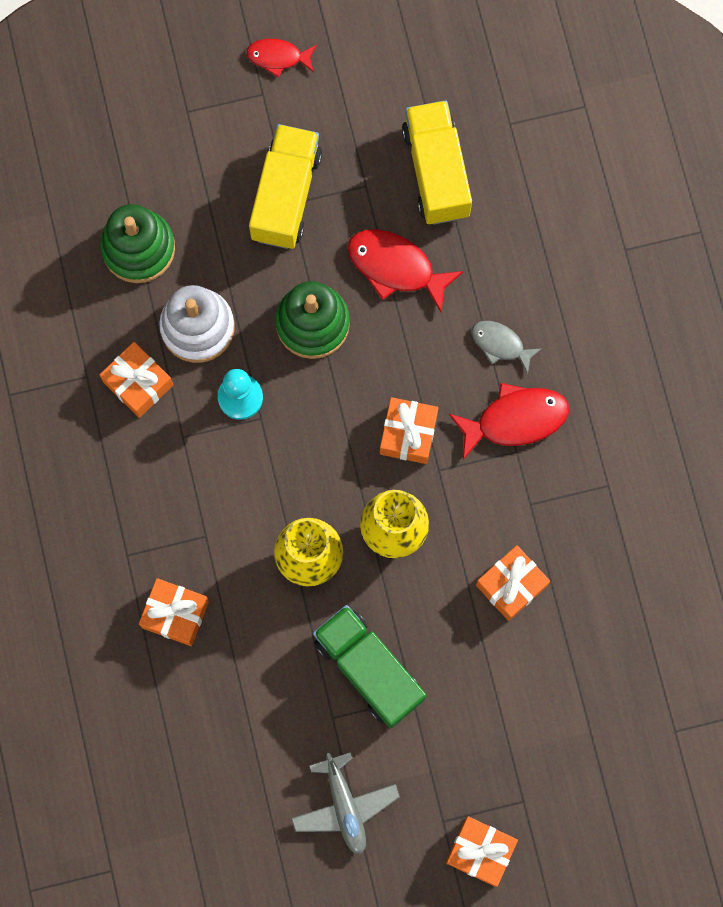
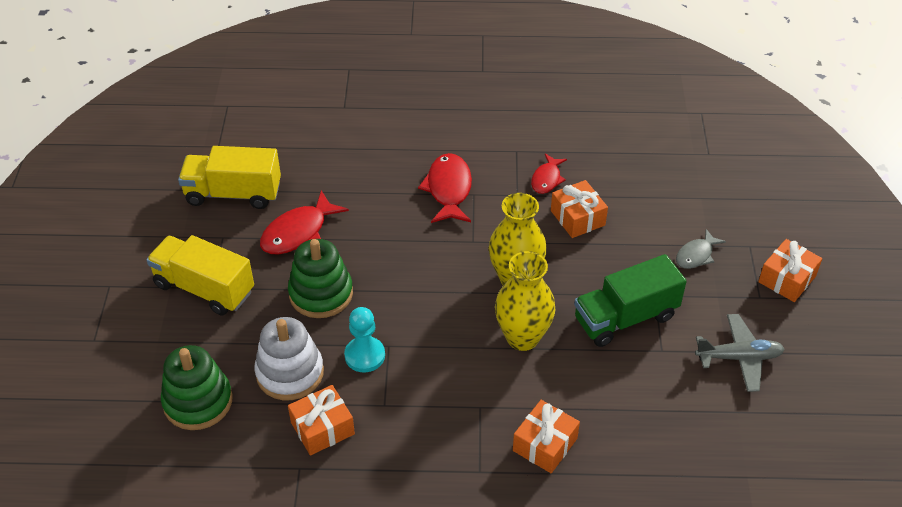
camera: 75 degrees left, 30 degrees down
red fish [246,39,317,77] -> red fish moved to [531,154,567,194]
orange gift [380,397,438,464] -> none
grey fish [472,321,541,374] -> grey fish moved to [676,229,726,269]

